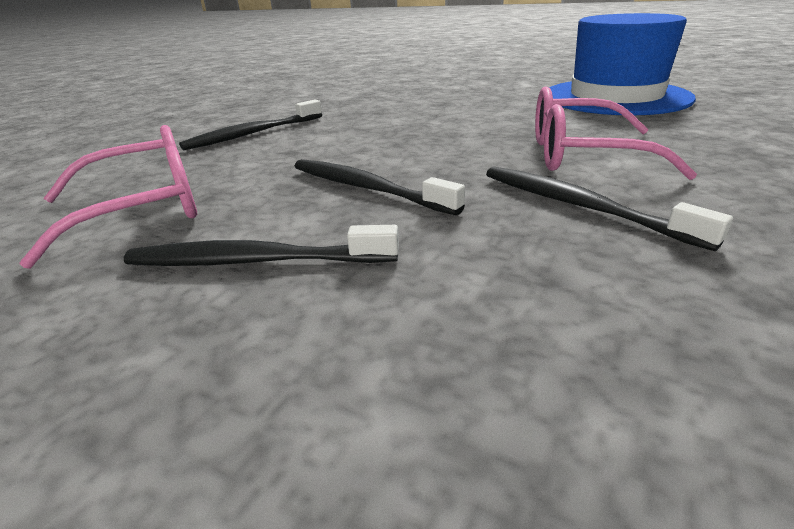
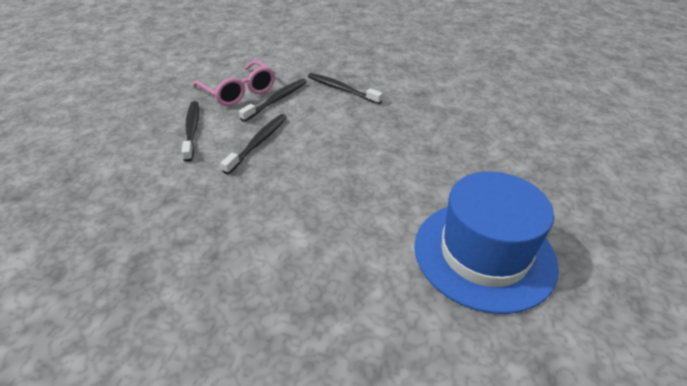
camera: 75 degrees right, 10 degrees up
black toothbrush [486,166,733,251] -> black toothbrush moved to [239,79,307,122]
pink glasses [535,86,697,180] -> none

